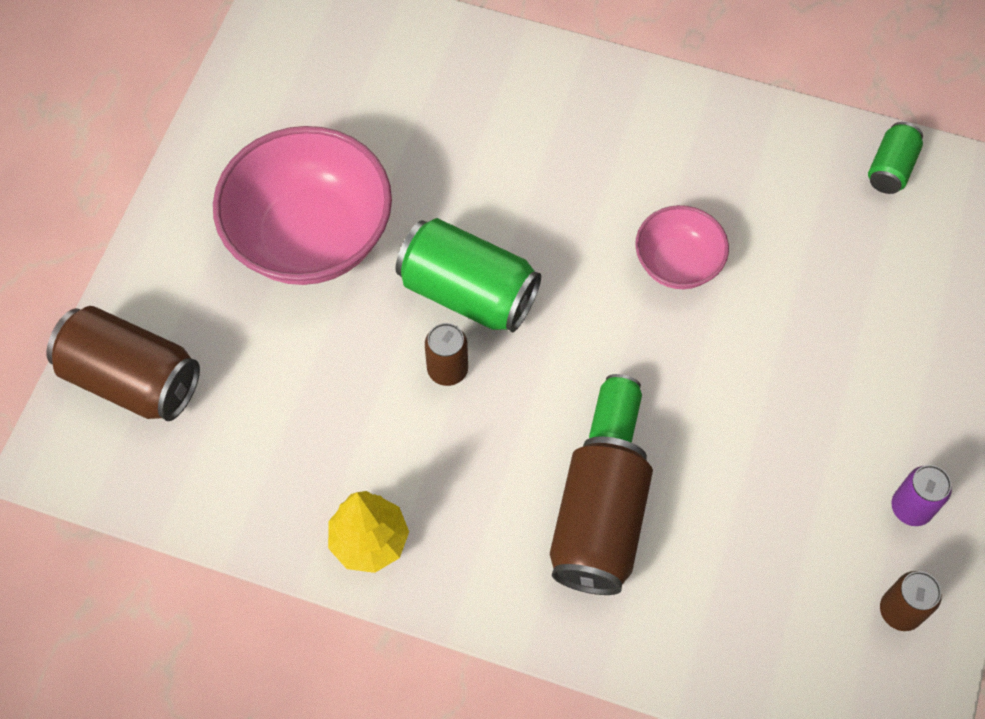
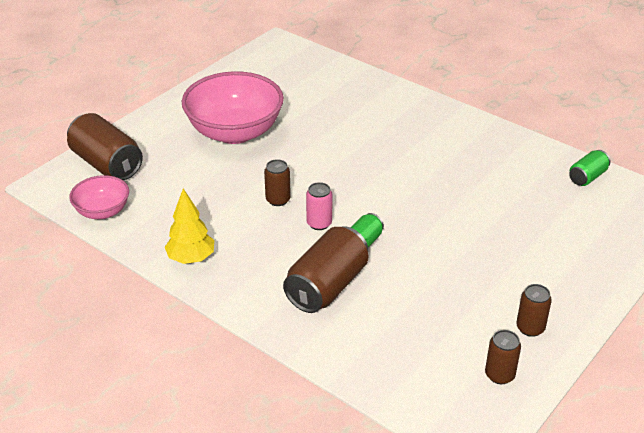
camera: 20 degrees right, 25 degrees down
green can [395,218,541,332] -> none
pink bowl [635,205,729,289] -> pink bowl moved to [69,175,129,219]
purple can [892,465,952,526] -> brown can [516,284,552,337]
none -> pink can [306,182,332,230]

